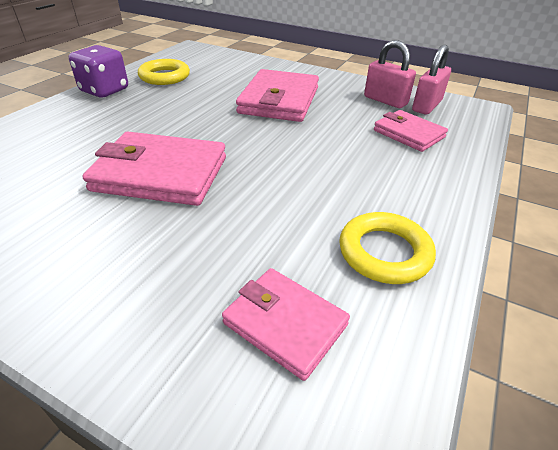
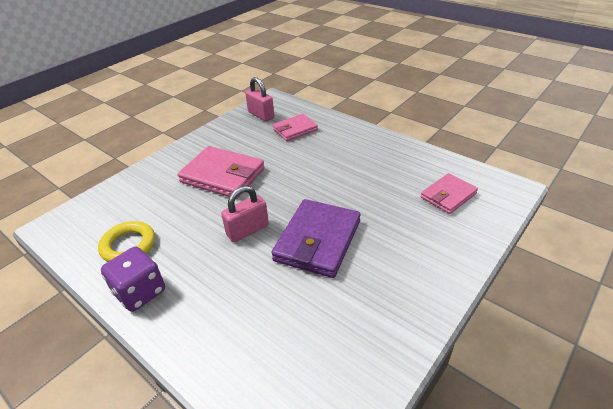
camera: 75 degrees left, 0 degrees up
pink wallet [82,132,226,206] -> purple wallet [271,199,361,278]
yellow ring [339,212,436,284] -> none
pink padlock [364,40,416,108] -> pink padlock moved to [221,186,269,243]

